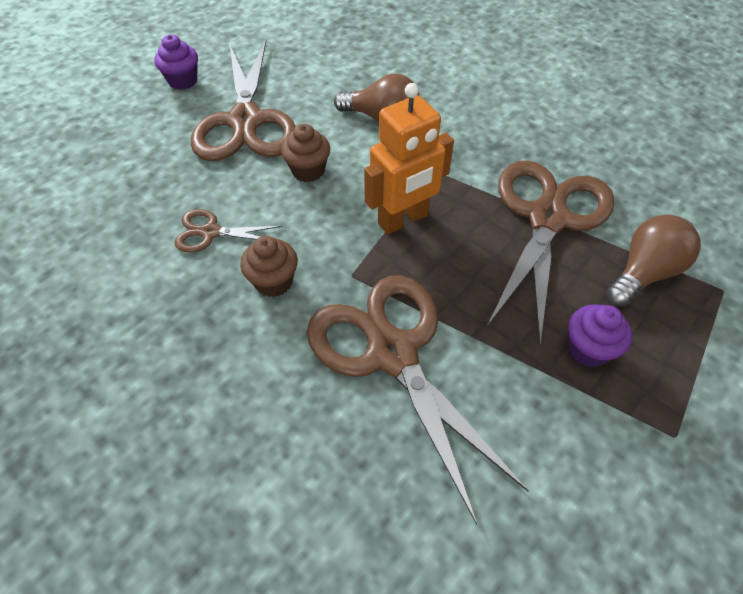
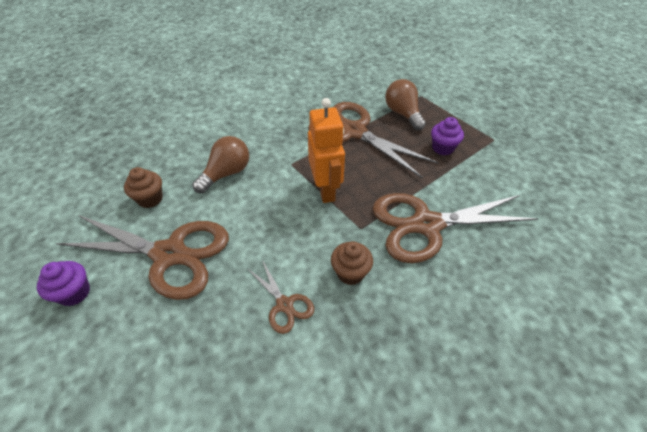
camera: 70 degrees left, 5 degrees down
brown scissors [175,209,283,252] -> brown scissors turned 60 degrees counterclockwise [247,260,314,334]
brown cupcake [281,124,330,182] -> brown cupcake moved to [124,167,163,208]

